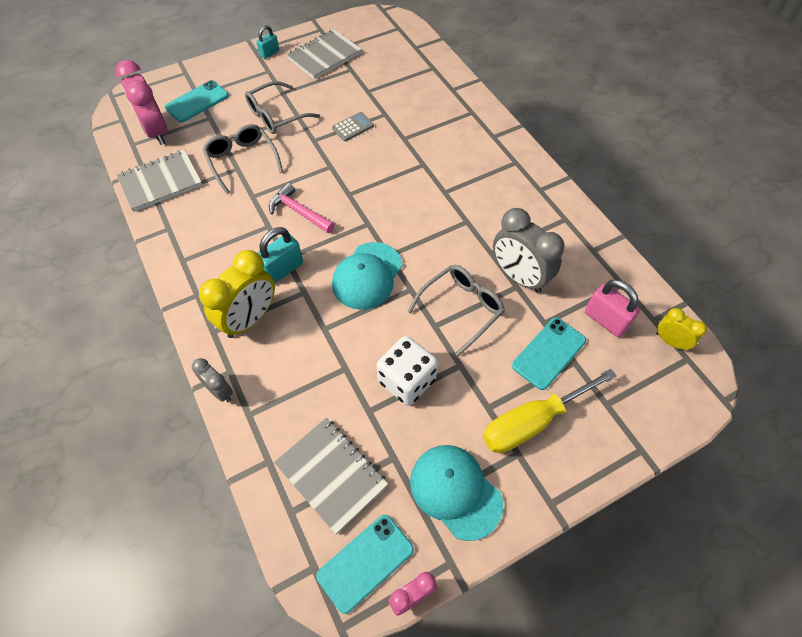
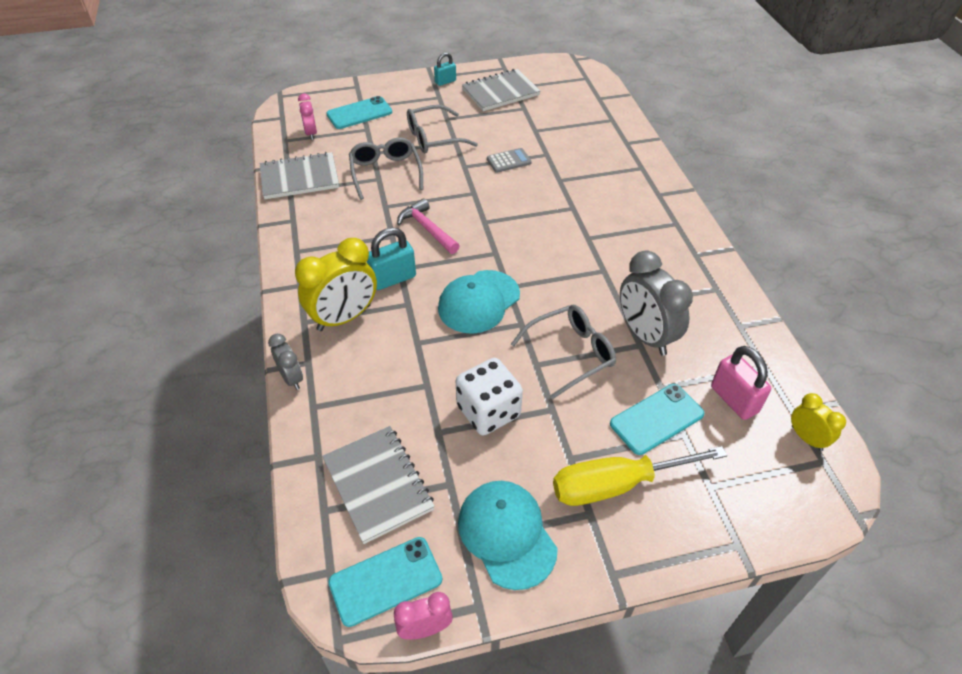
camera: 15 degrees right, 10 degrees down
pink clock [115,60,168,145] -> pink clock [298,93,317,140], size x0.54

